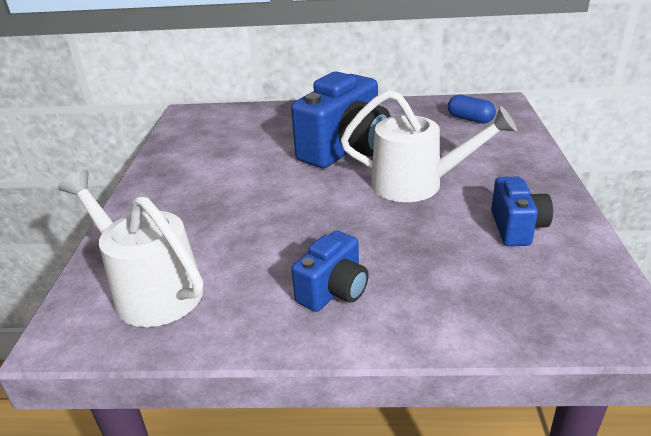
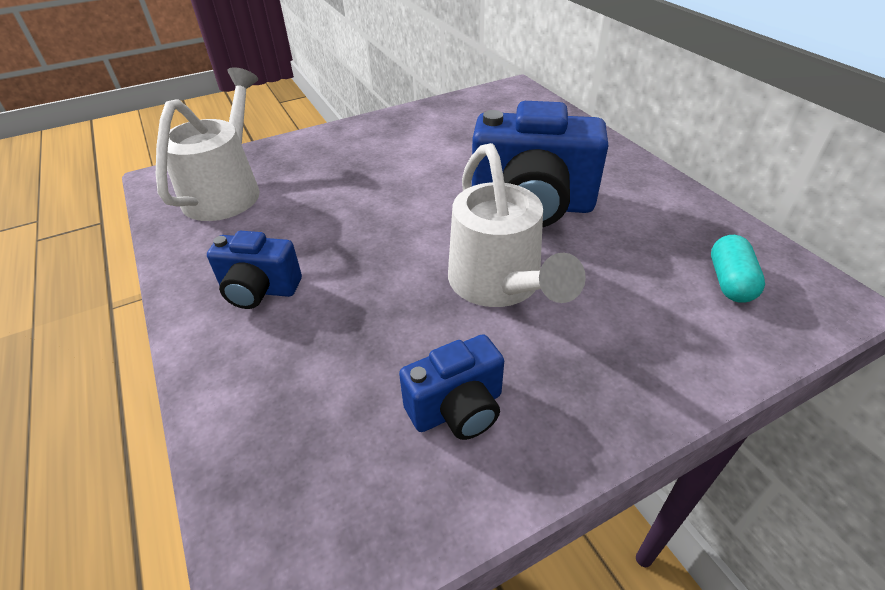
camera: 60 degrees right, 10 degrees up
blue capsule [448,95,496,124] -> turquoise capsule [711,235,765,303]

